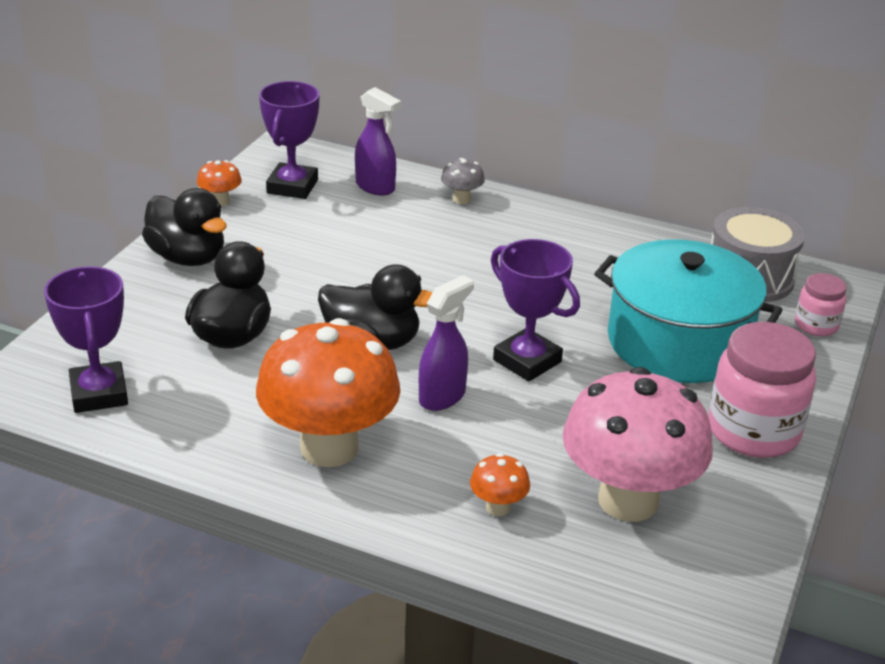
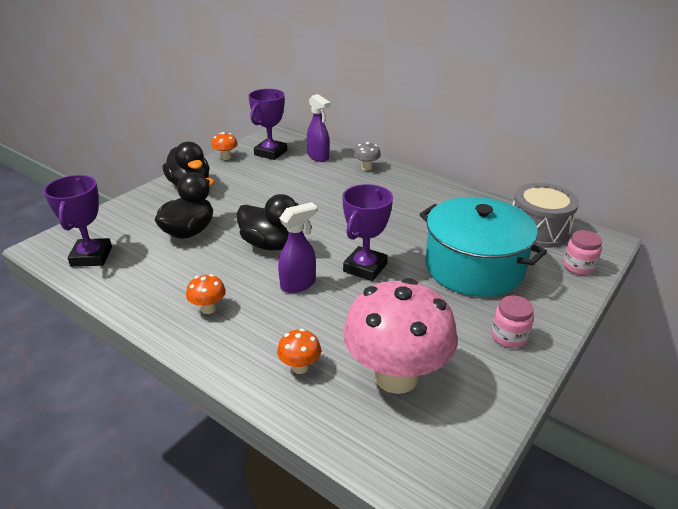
camera: 15 degrees right, 0 degrees up
orange mushroom [256,318,401,467] -> orange mushroom [186,274,226,314], size x0.41
purple trophy [491,239,580,381] -> purple trophy turned 60 degrees clockwise [342,184,393,281]
pink jar [708,322,816,458] -> pink jar [491,295,534,348], size x0.53

